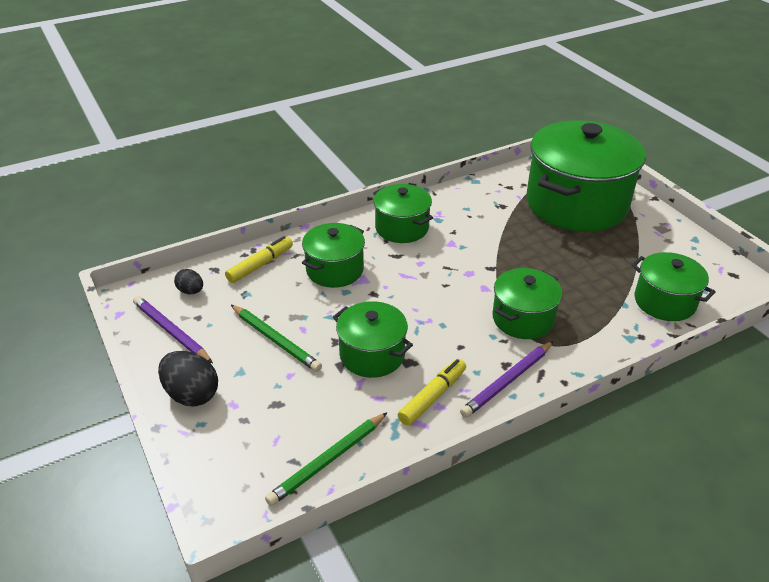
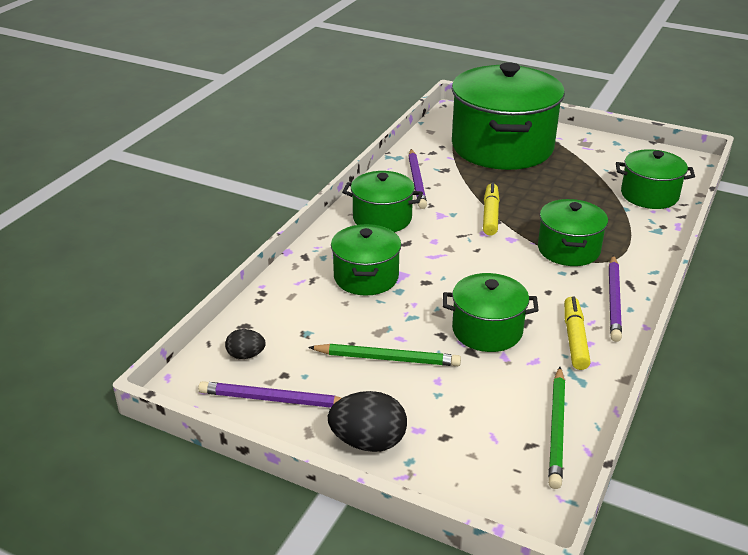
camera: 35 degrees left, 5 degrees down
yellow marker [225,236,293,283] -> yellow marker moved to [483,182,500,236]
none -> purple pencil [408,149,427,209]

